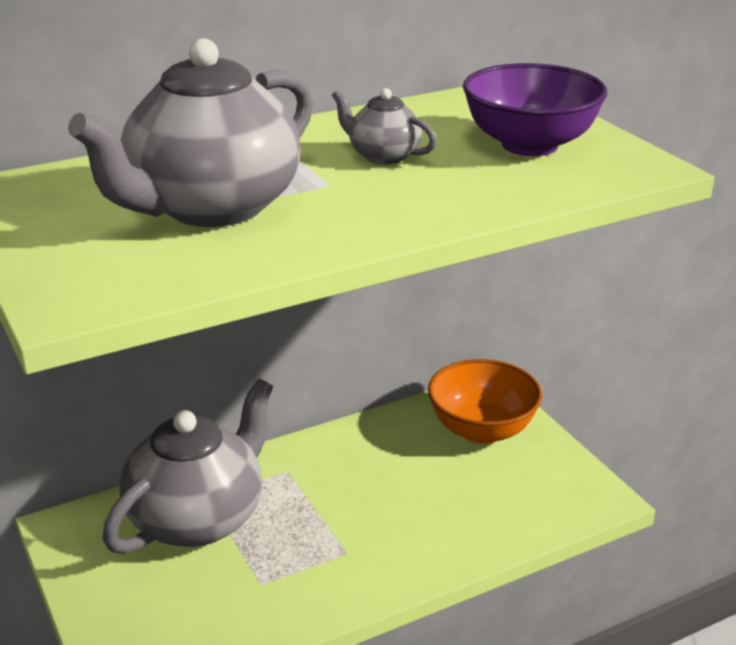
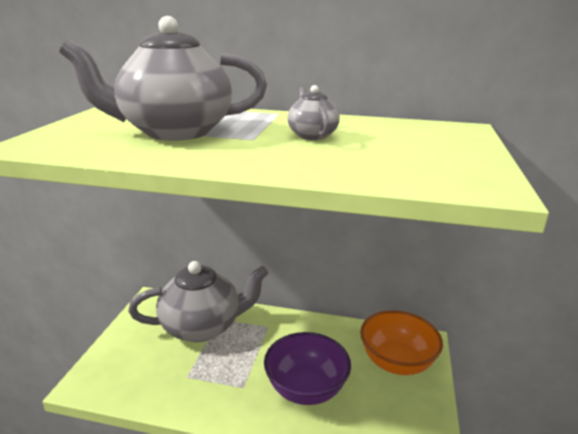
camera: 40 degrees right, 5 degrees down
purple bowl [463,63,608,156] -> purple bowl moved to [264,332,351,405]

